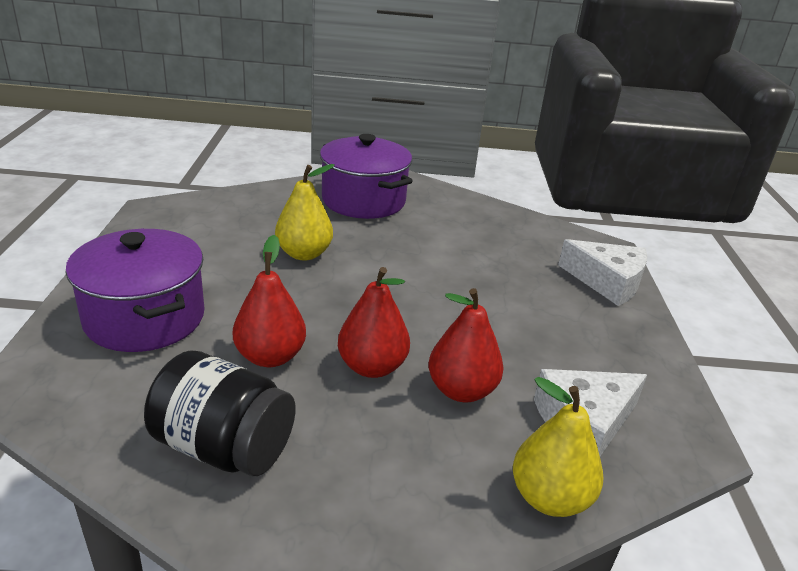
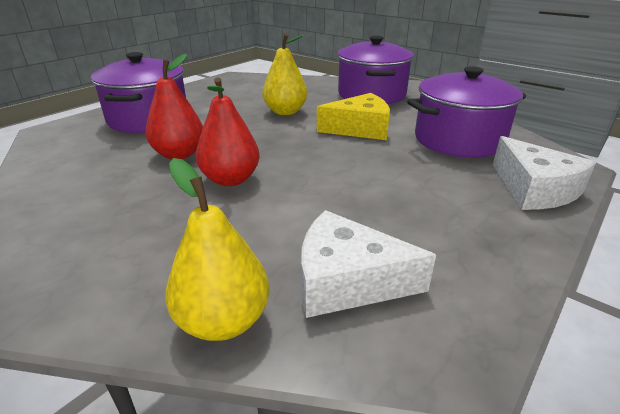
camera: 40 degrees right, 0 degrees up
black jar [144,350,295,476] -> none
red pear [429,288,504,402] -> none
none -> yellow cheese [317,93,390,140]
none -> purple pot [407,66,526,158]

